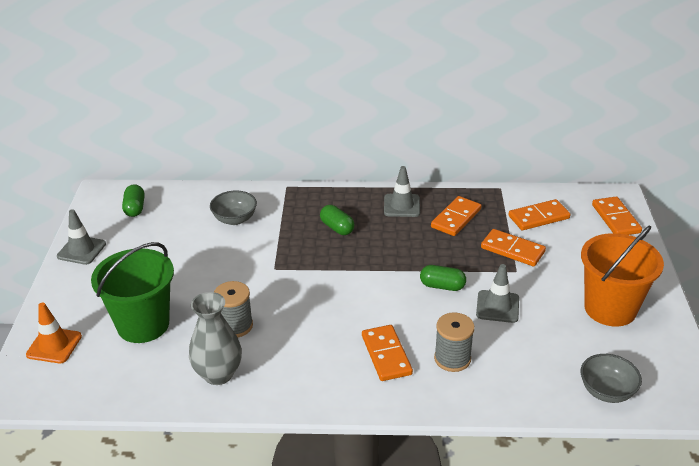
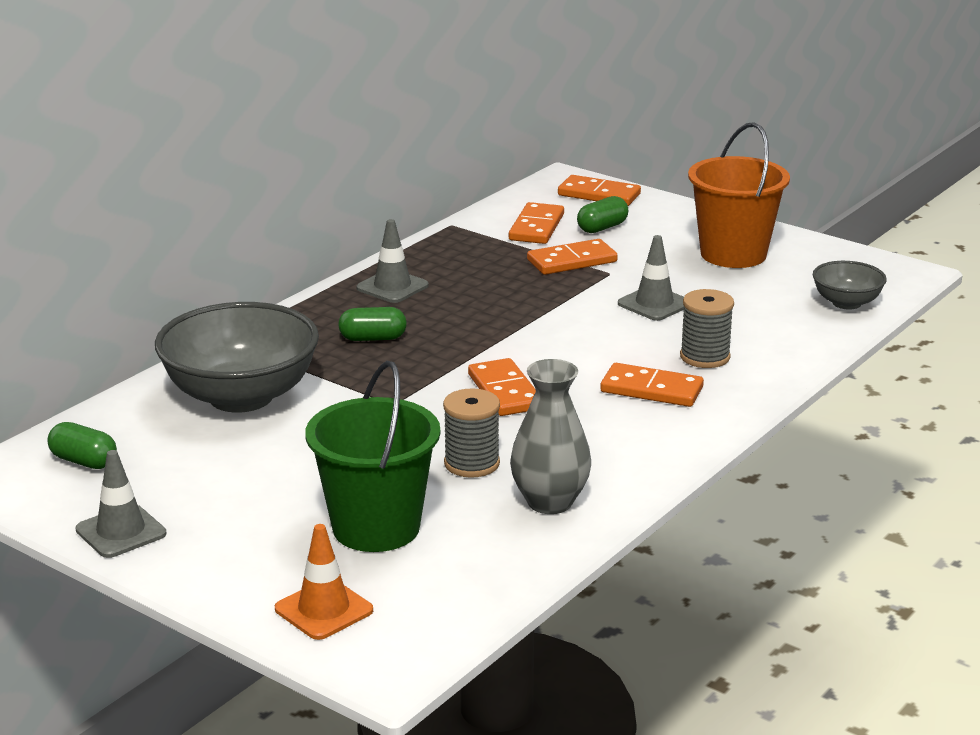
camera: 55 degrees left, 10 degrees down
grey bowl [210,191,257,225] -> grey bowl [155,302,319,413], size x2.00
green capsule [420,265,466,291] -> green capsule moved to [577,196,628,233]
orange domino [431,196,481,236] -> orange domino moved to [468,358,536,416]

